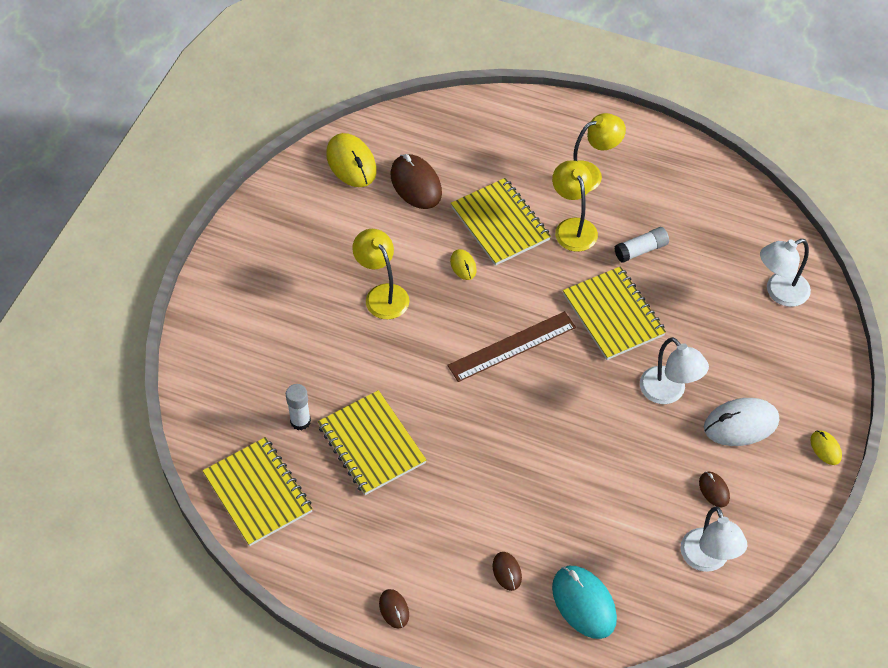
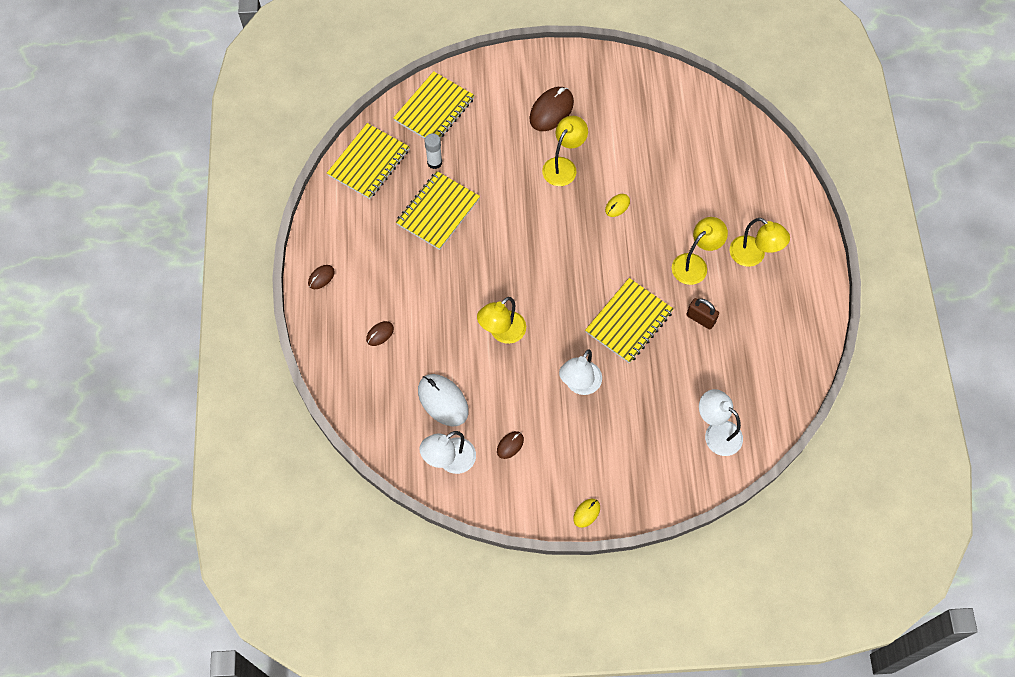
camera: 65 degrees right, 10 degrees up
yellow mouse [326,133,377,187] -> none
brown mouse [391,154,442,209] -> brown mouse moved to [530,87,574,131]
brown ruler [447,311,576,382] -> none
yellow notebook [451,178,551,266] -> yellow notebook moved to [393,71,475,139]
turquoise mouse [552,566,617,639] -> none
white glue stick [614,227,669,263] -> brown padlock [686,298,719,330]
white mouse [704,398,779,446] -> white mouse moved to [418,374,469,426]
none -> yellow lamp [477,297,526,344]

